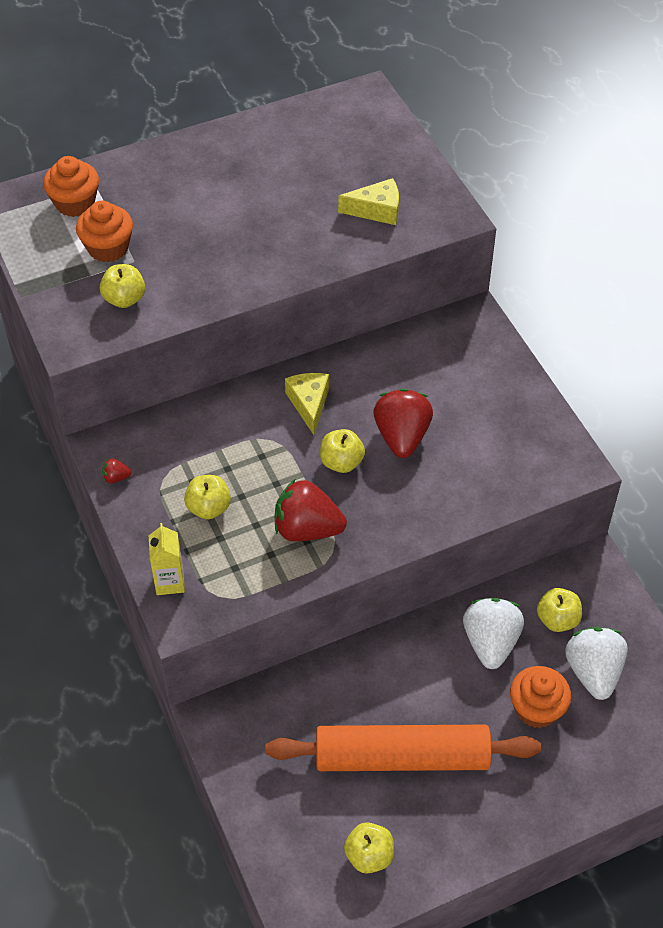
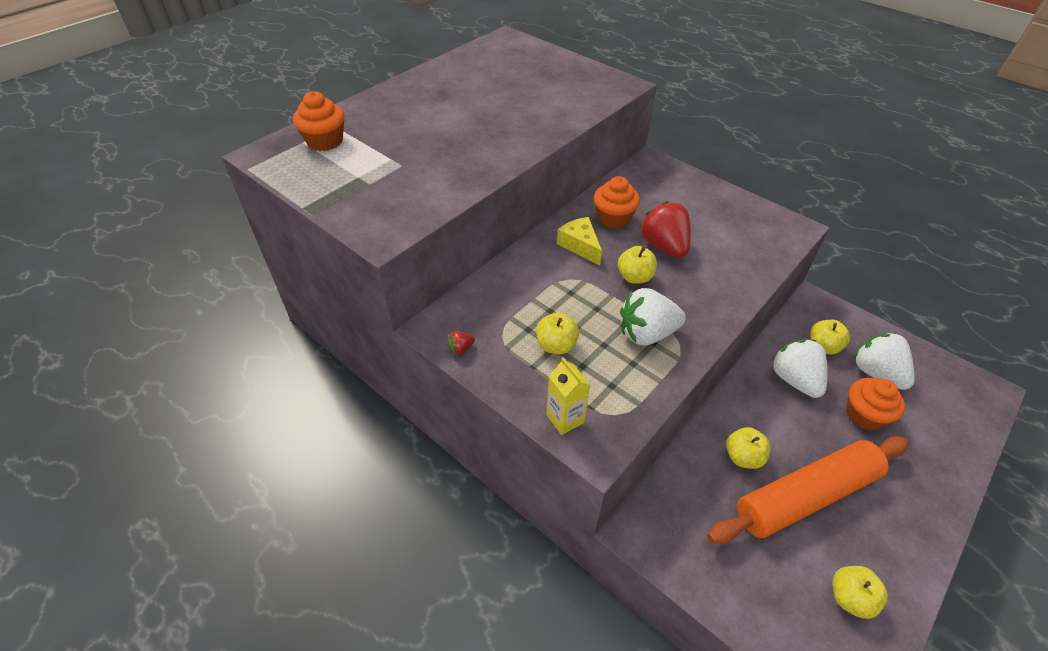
camera: 25 degrees left, 5 degrees down
orange cupcake [76,201,133,262] -> orange cupcake moved to [594,176,640,229]
yellow apple [100,264,145,308] -> yellow apple moved to [726,427,770,469]
red strawberry [275,479,347,541] -> white strawberry [620,288,686,345]
yellow cheese [338,178,399,225] -> none

